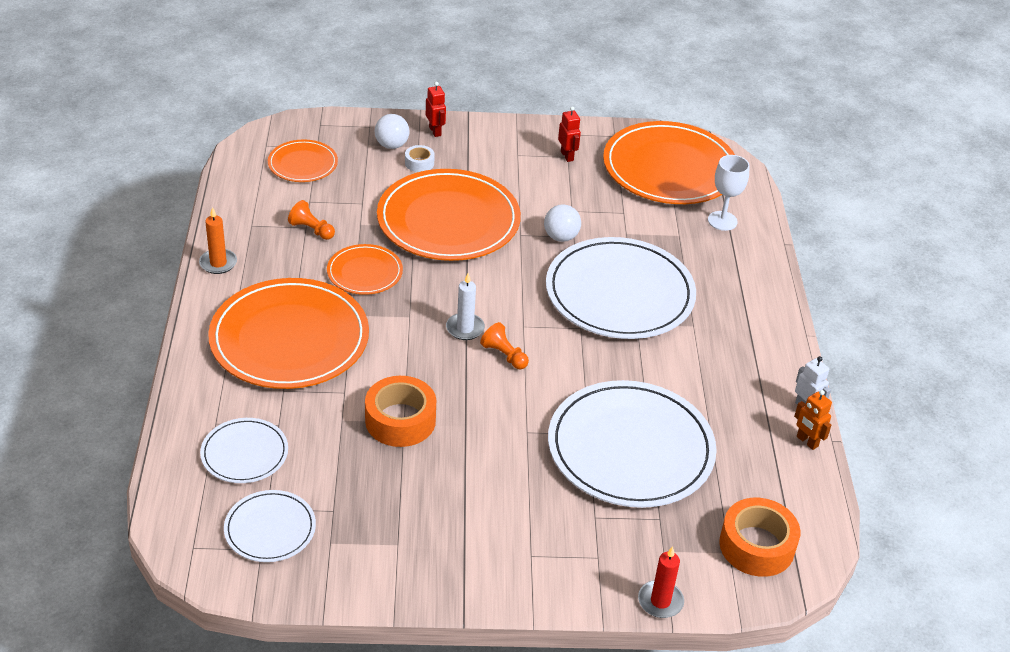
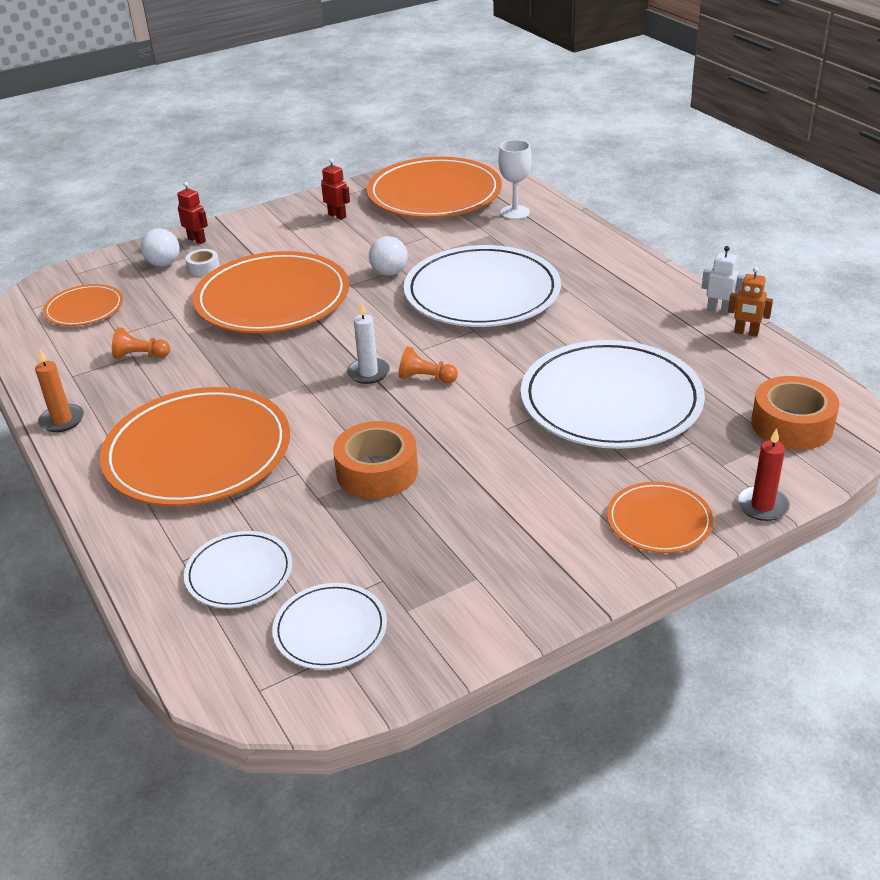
camera: 25 degrees left, 5 degrees down
orange plate [327,244,403,295] -> orange plate moved to [607,482,713,553]

